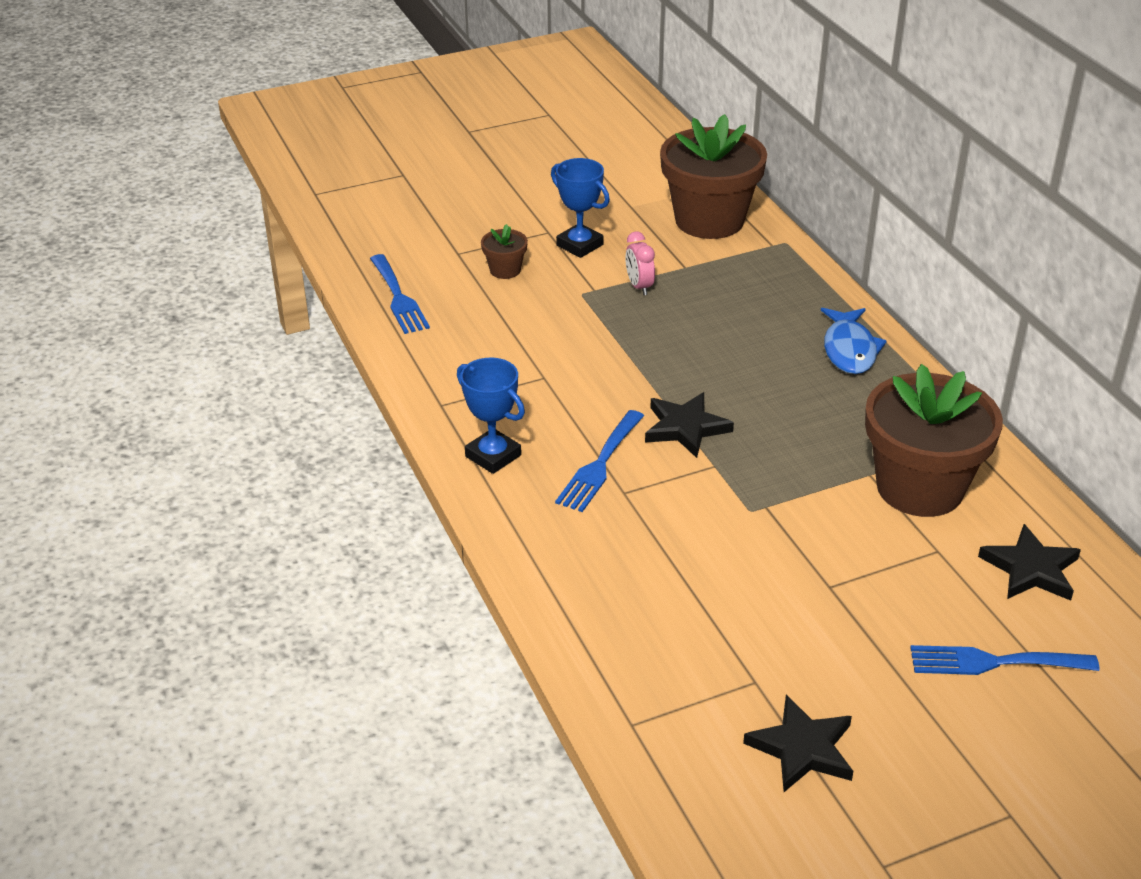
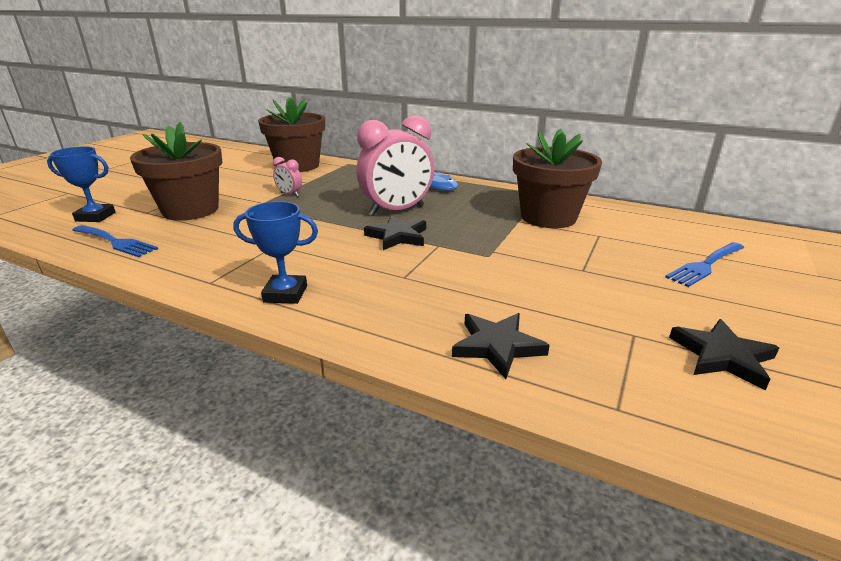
camera: 40 degrees left, 10 degrees down
brown flower pot [481,224,528,279] -> brown flower pot [130,122,222,221], size x2.34
blue trophy [551,158,610,258] -> blue trophy moved to [47,146,115,222]
blue fork [555,410,644,512] -> none
black star [978,524,1081,601] -> black star moved to [452,313,550,379]
none -> pink clock [357,115,434,216]

